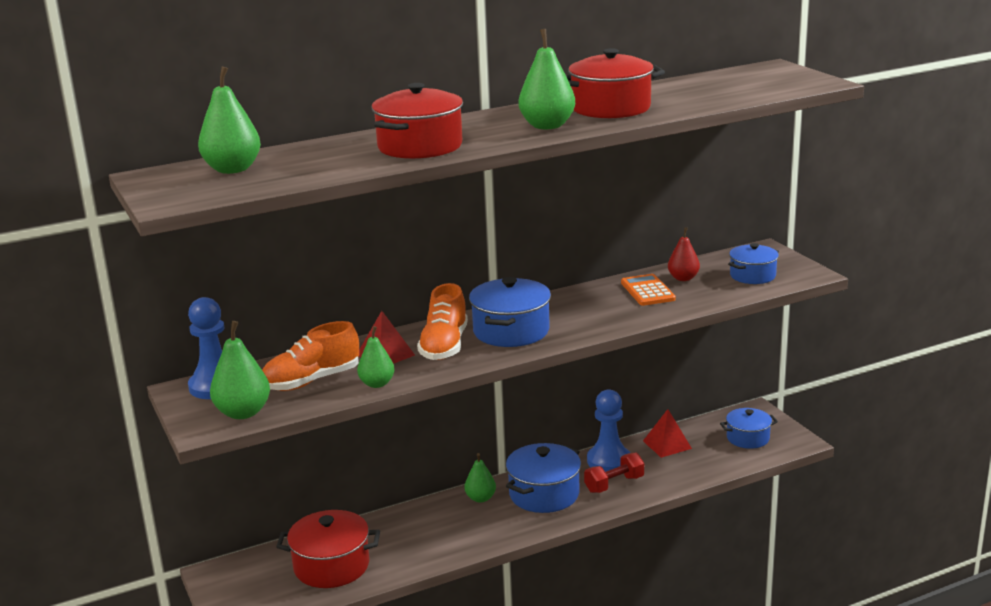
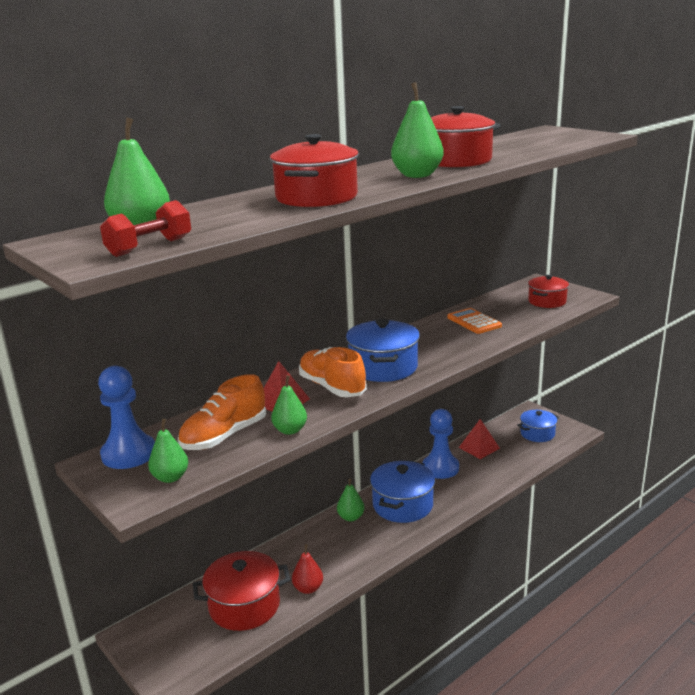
camera: 15 degrees left, 0 degrees up
green pear [210,321,270,419] -> green pear [148,419,188,483], size x0.65
orange shoe [417,283,468,360] -> orange shoe turned 150 degrees clockwise [299,347,367,397]
red dumbbell [584,453,644,493] -> red dumbbell moved to [100,200,191,257]
red pear [668,227,700,281] -> red pear moved to [292,544,323,594]
blue pot [728,243,779,284] -> red pot [528,275,569,308]

